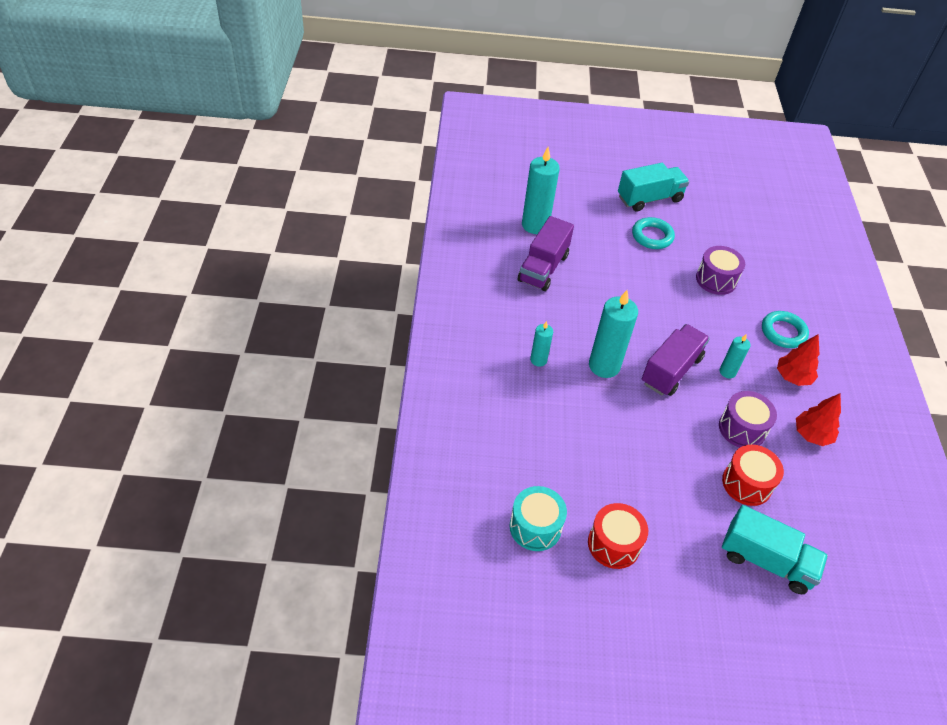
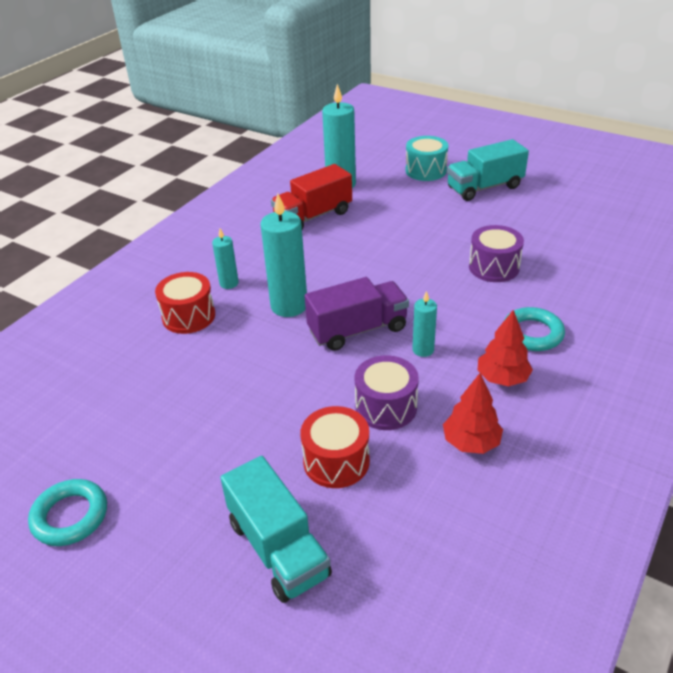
camera: 35 degrees right, 10 degrees down
turquoise drum [509,486,567,551] -> turquoise drum moved to [405,136,448,181]
purple truck [518,216,574,291] -> red truck [271,164,352,229]
red drum [588,503,648,569] -> red drum moved to [155,272,215,334]
turquoise truck [618,163,689,212] -> turquoise truck turned 150 degrees clockwise [447,139,529,201]
turquoise ring [632,217,675,249] -> turquoise ring moved to [28,479,107,546]

